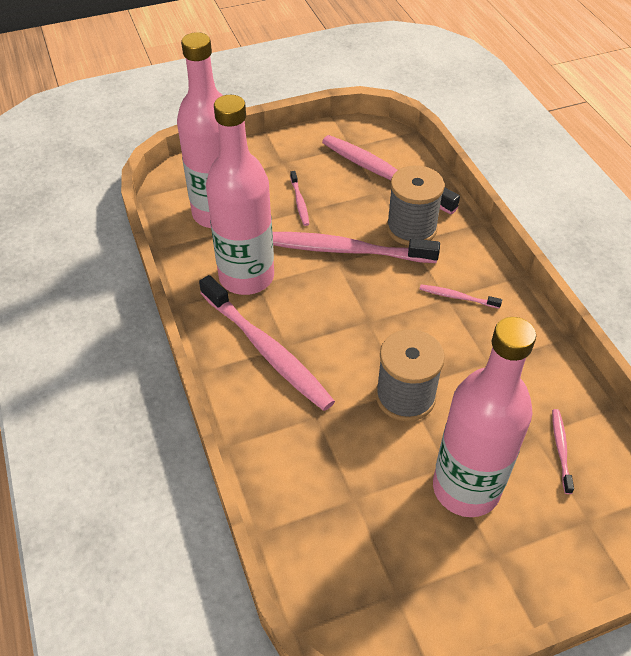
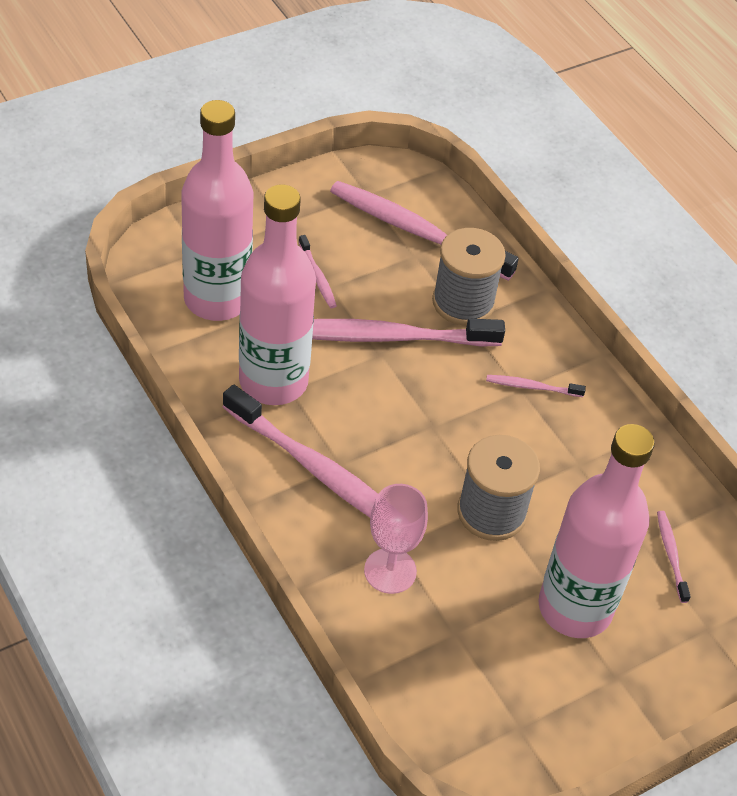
camera: 15 degrees left, 0 degrees up
none -> pink goblet [364,484,428,594]

